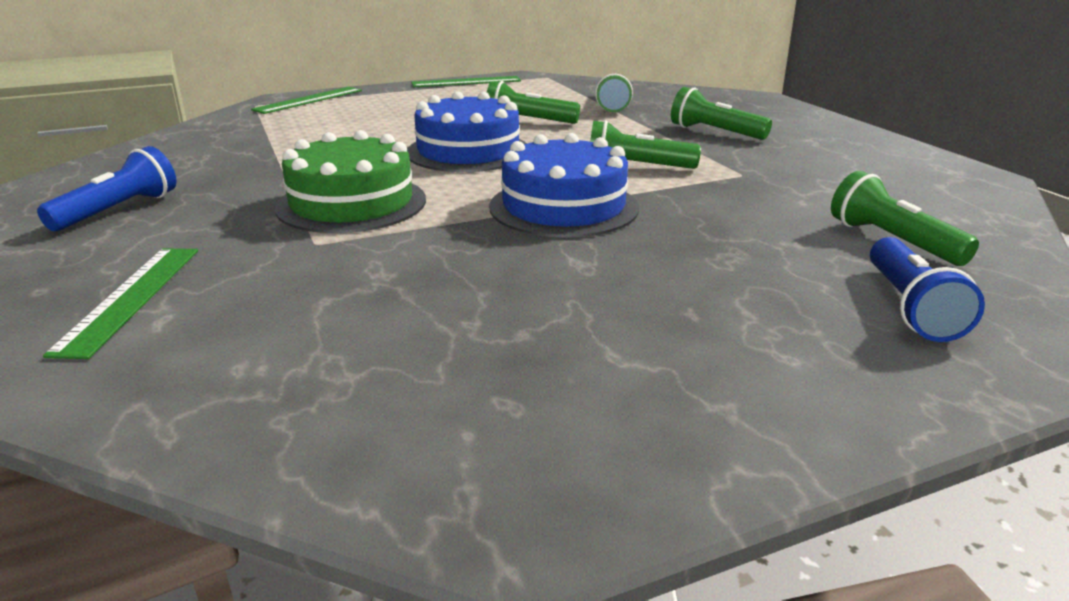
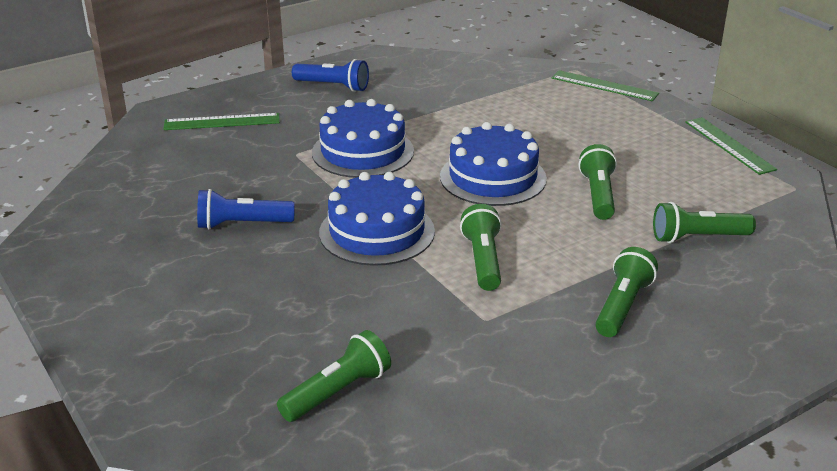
camera: 80 degrees right, 5 degrees up
green cake [275,130,426,233] -> blue cake [312,99,414,178]
blue flashlight [870,237,985,342] -> blue flashlight moved to [197,189,295,230]

